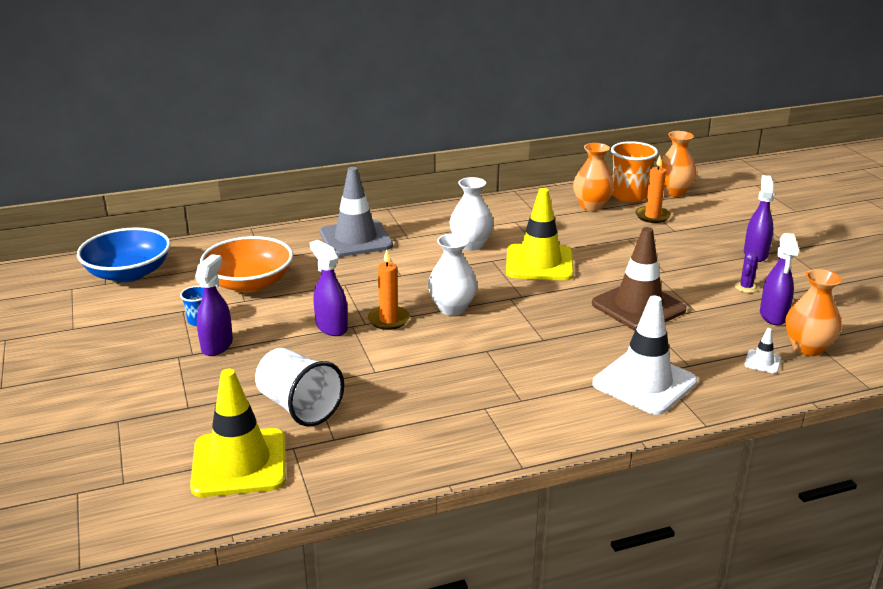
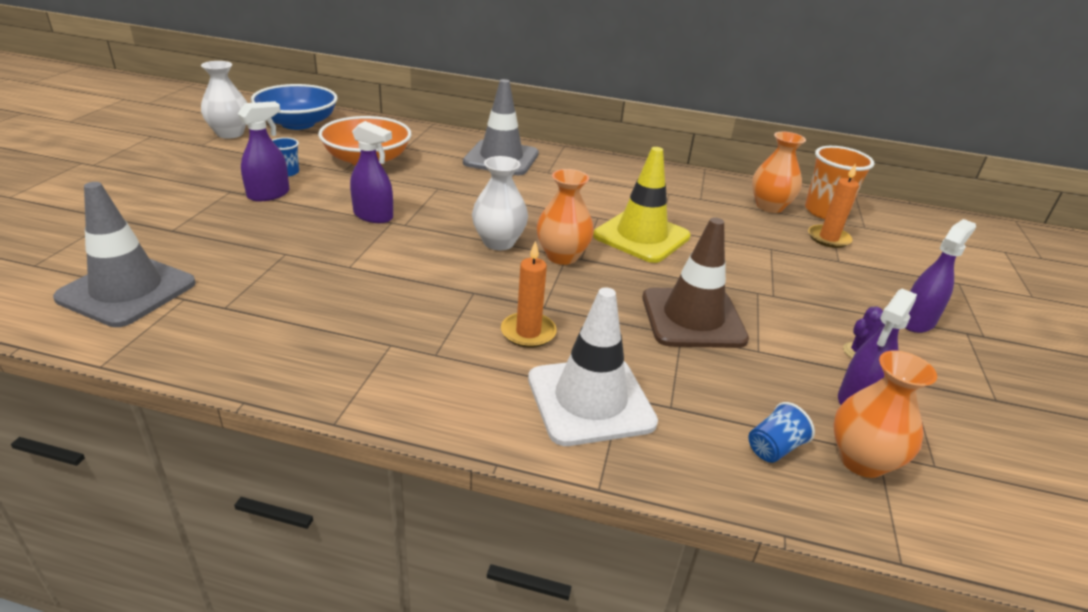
camera: 30 degrees right, 5 degrees up
yellow traffic cone [190,369,286,497] -> grey traffic cone [53,182,196,327]
white cup [255,348,344,426] -> none
purple spray bottle [310,240,348,336] -> purple spray bottle turned 120 degrees clockwise [350,121,393,223]
orange candle [368,249,410,330] -> orange candle moved to [501,241,557,348]
white vase [450,177,494,251] -> white vase moved to [201,61,247,139]
orange vase [657,131,697,197] -> orange vase moved to [537,169,594,265]
white traffic cone [744,328,781,374] -> blue cup [749,402,815,463]

